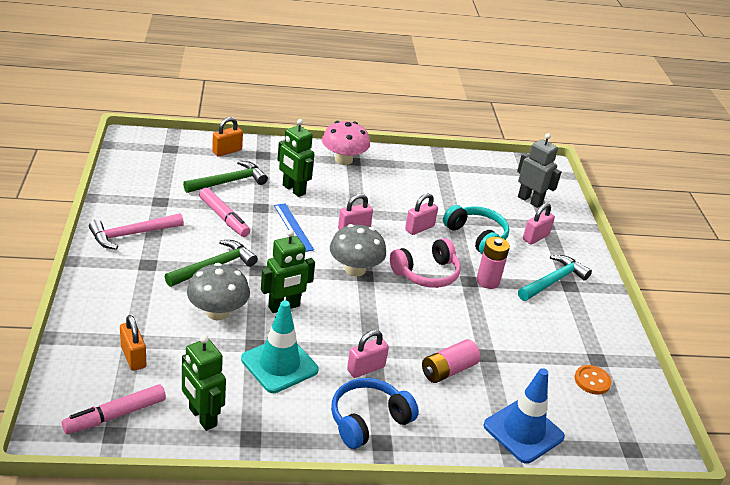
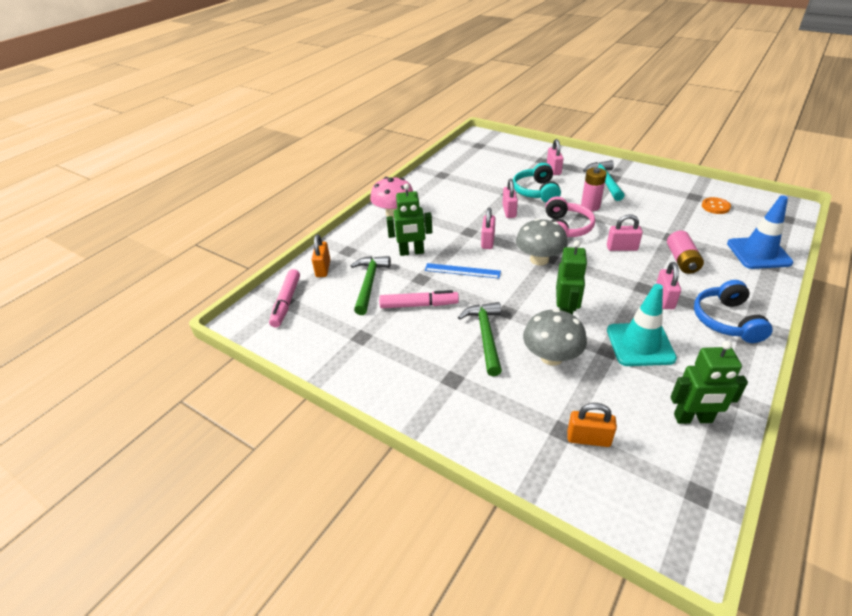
camera: 45 degrees left, 5 degrees up
pink marker [62,384,166,434] -> pink marker moved to [269,269,300,328]
pink hammer [89,213,184,250] -> none
turquoise headphones [443,205,509,254] -> turquoise headphones turned 90 degrees counterclockwise [513,163,561,203]
grey robot [517,133,561,208] -> none
none -> pink padlock [607,214,643,251]

